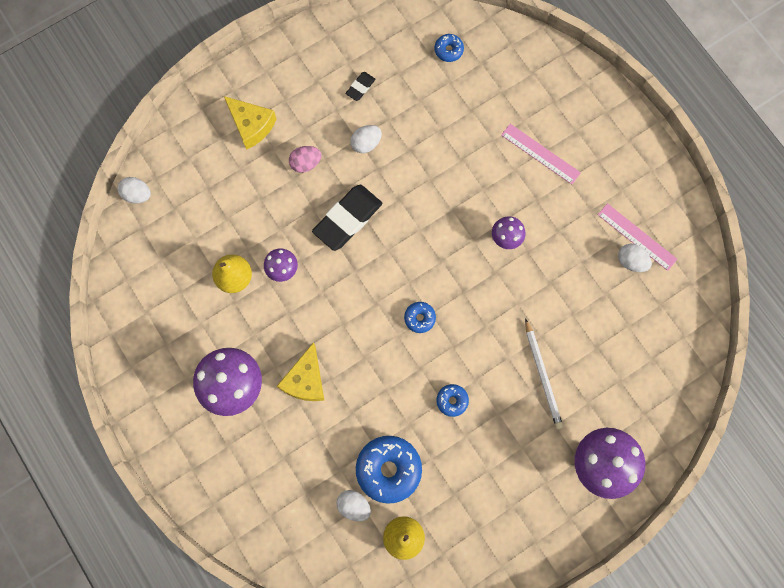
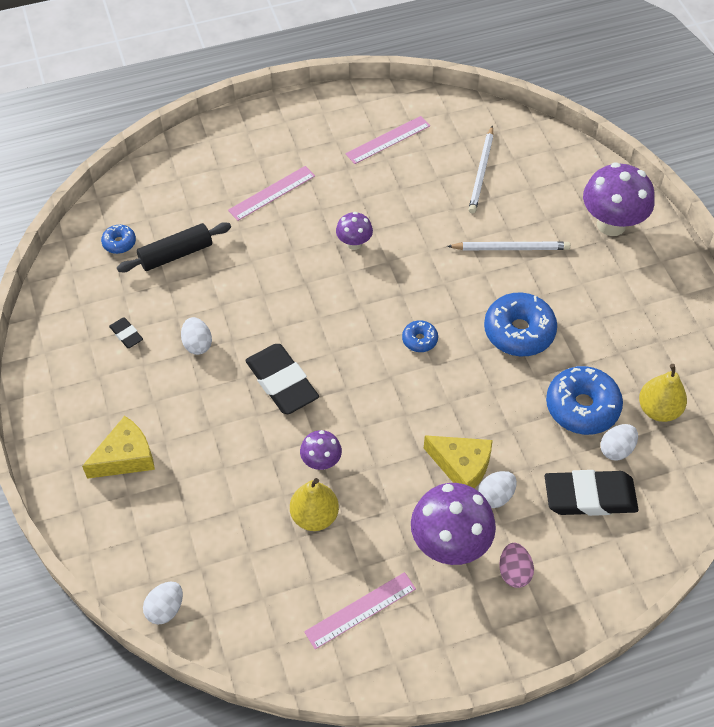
camera: 75 degrees left, 20 degrees down
pink egg [289,146,322,173] -> pink egg moved to [499,543,534,588]
blue donut [436,384,469,417] -> blue donut [484,293,557,356], size x2.01
white egg [618,244,652,272] -> white egg moved to [478,471,517,508]
none -> black rolling pin [117,222,231,272]
none -> pink ruler [304,572,416,649]
none -> white pencil [468,125,494,213]
none -> black eraser [545,470,639,516]

